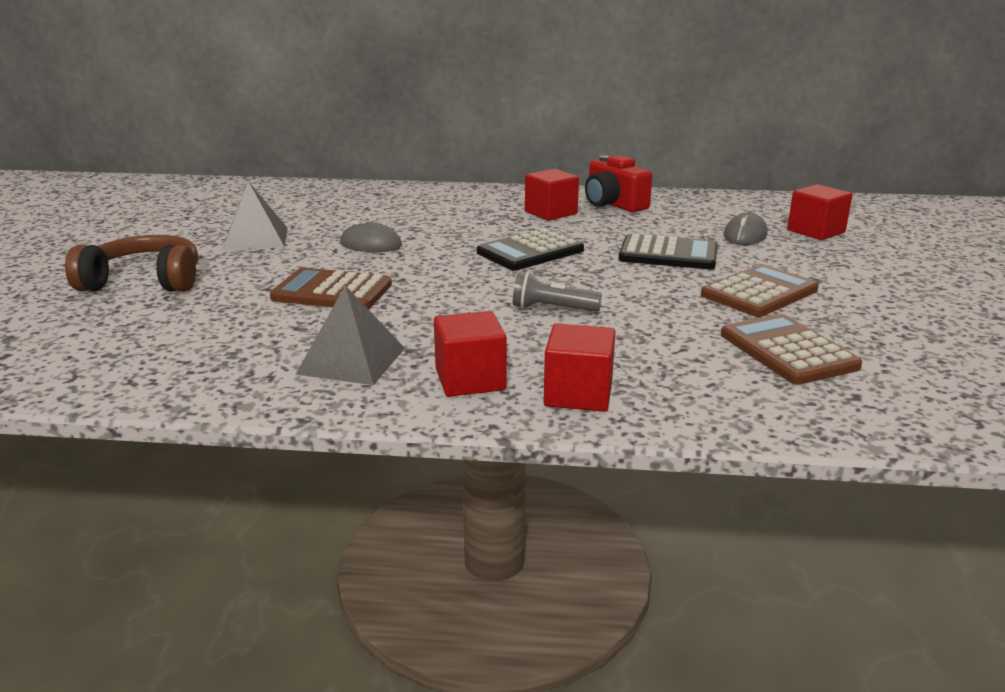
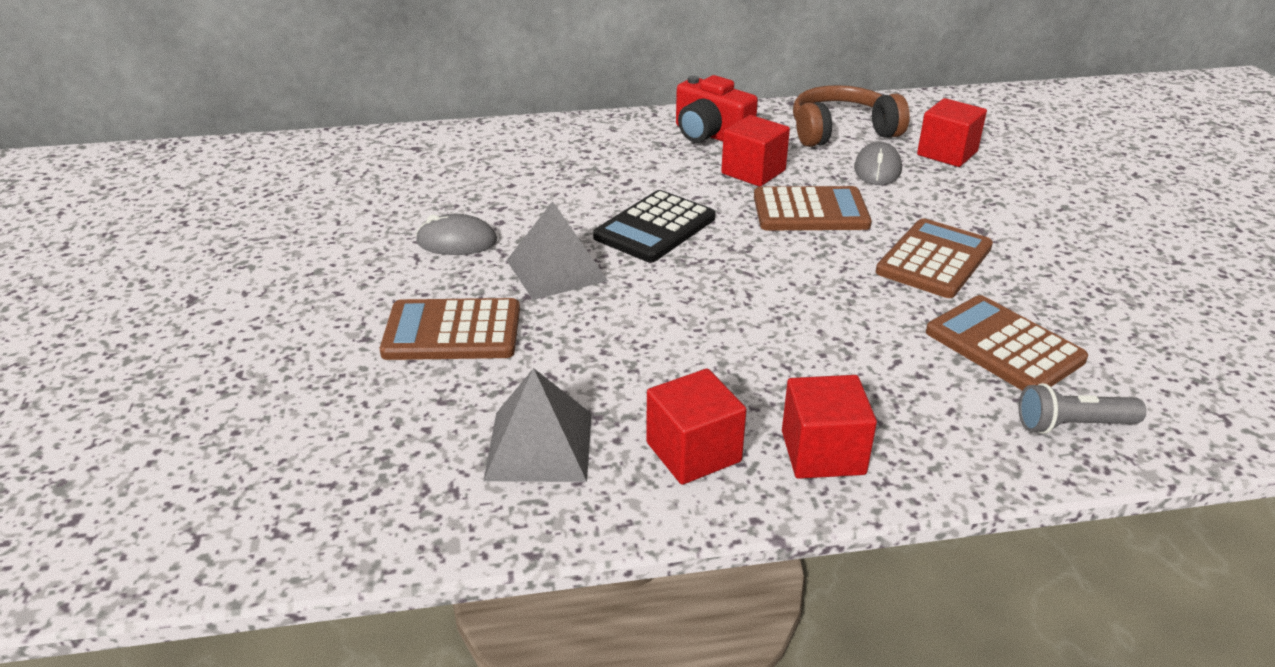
camera: 15 degrees left, 10 degrees up
brown headphones [65,235,198,292] -> brown headphones moved to [793,85,910,147]
grey pyramid [222,181,288,250] -> grey pyramid moved to [507,201,608,300]
grey flashlight [513,272,602,312] -> grey flashlight moved to [1019,383,1146,434]
red cube [525,169,579,221] -> red cube moved to [721,115,790,187]
black calculator [619,233,717,269] -> brown calculator [754,186,872,230]

